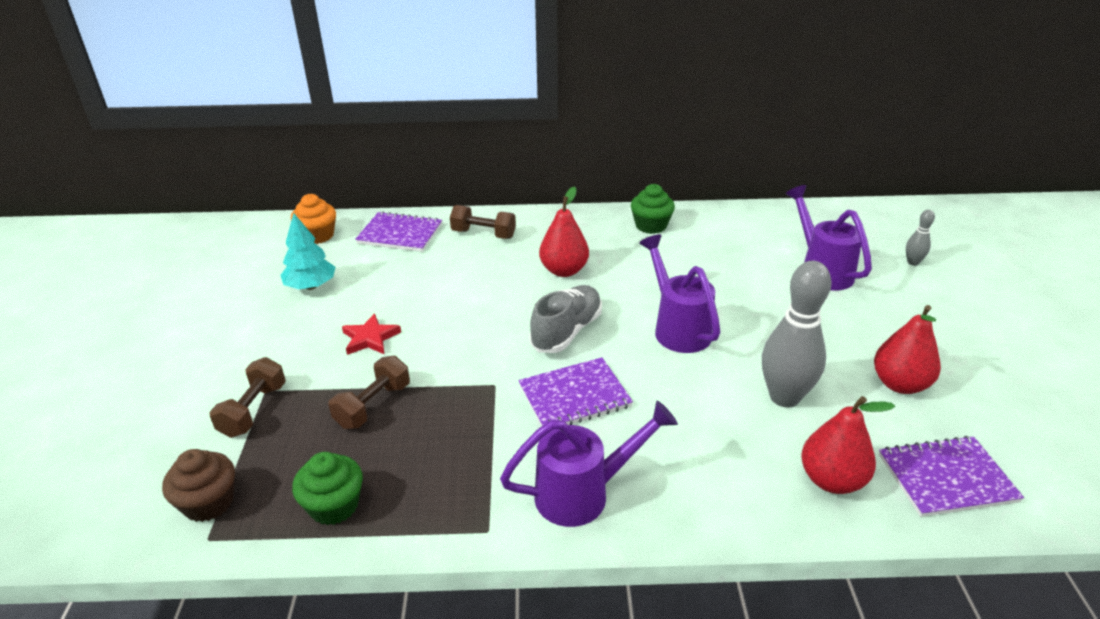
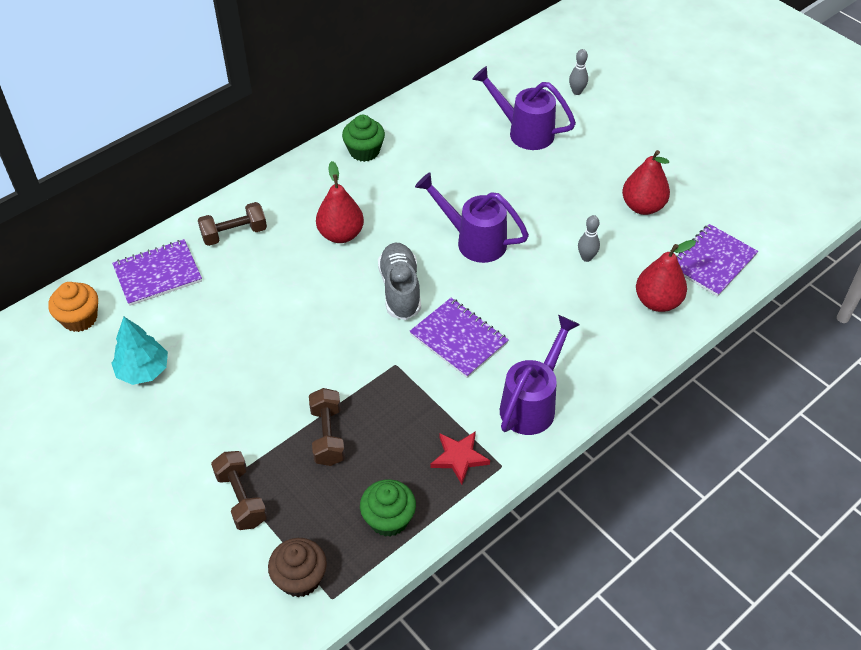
camera: 40 degrees left, 15 degrees up
red star [342,313,401,355] -> red star moved to [430,431,490,485]
purple notebook [518,357,633,426] -> purple notebook turned 75 degrees counterclockwise [409,298,509,378]
grey bowling pin [762,261,832,407] -> grey bowling pin [578,215,600,262], size x0.46

